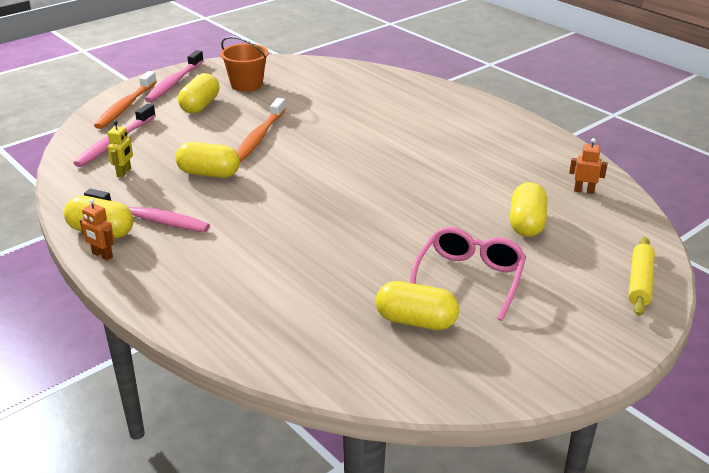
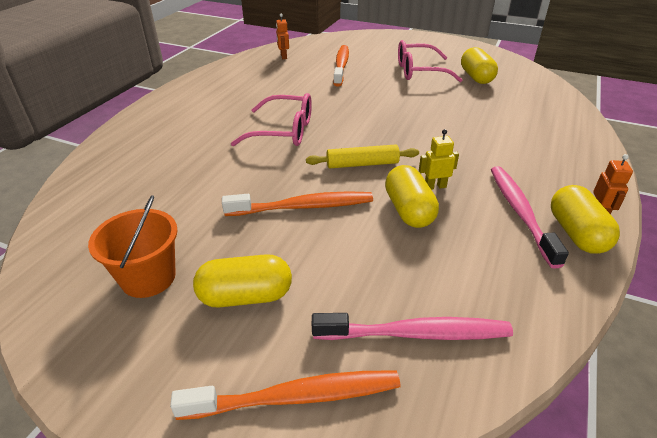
camera: 115 degrees left, 5 degrees up
yellow robot [108,121,133,178] -> yellow robot moved to [419,129,459,190]
pink toothbrush [145,50,204,103] -> none
yellow capsule [510,182,547,237] -> orange toothbrush [333,45,349,87]
yellow rolling pin [628,237,655,316] -> yellow rolling pin moved to [306,145,419,168]
none -> pink glasses [231,93,312,146]

